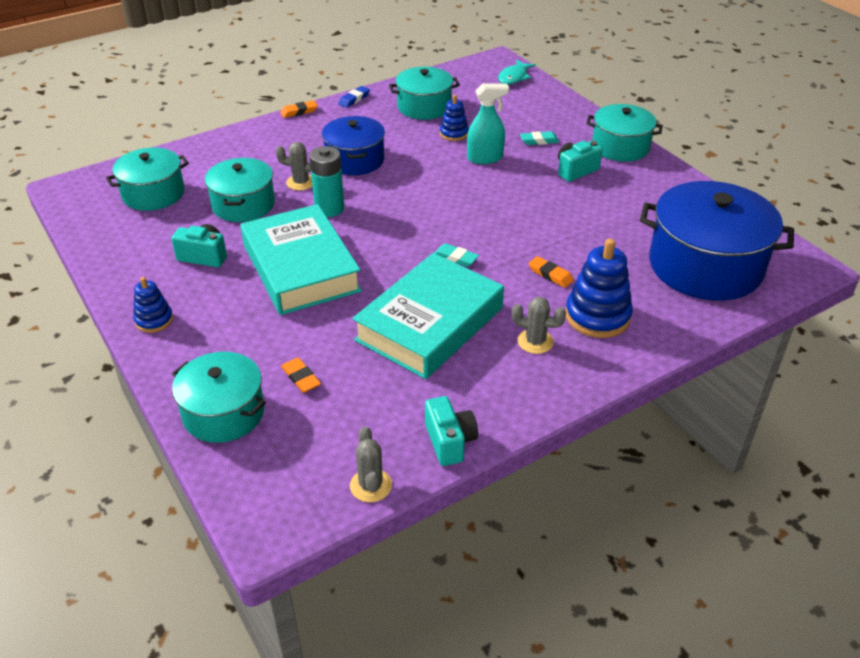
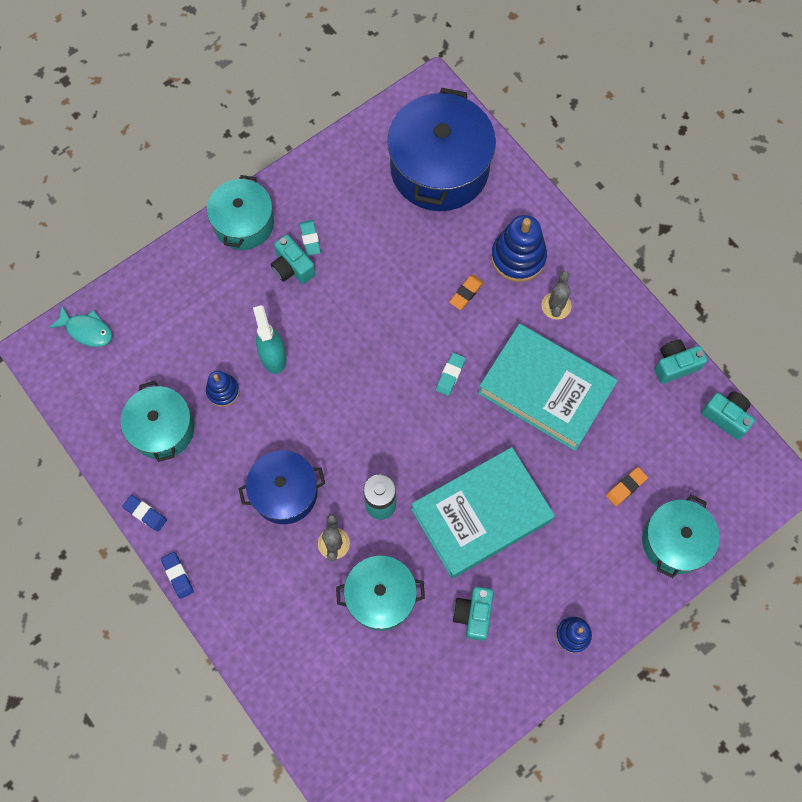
camera: 95 degrees left, 30 degrees up
turquoise pot [106,148,189,211] -> none
orange eraser [280,100,318,118] -> blue eraser [161,552,194,599]
grey cactus [350,426,392,502] -> turquoise camera [701,392,755,440]
turquoise eraser [520,131,559,145] -> turquoise eraser moved to [299,220,321,256]

